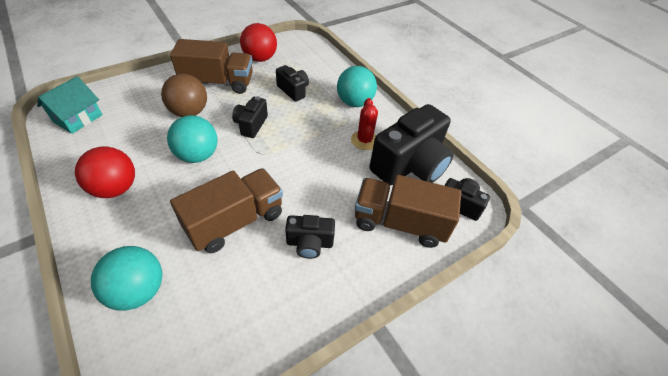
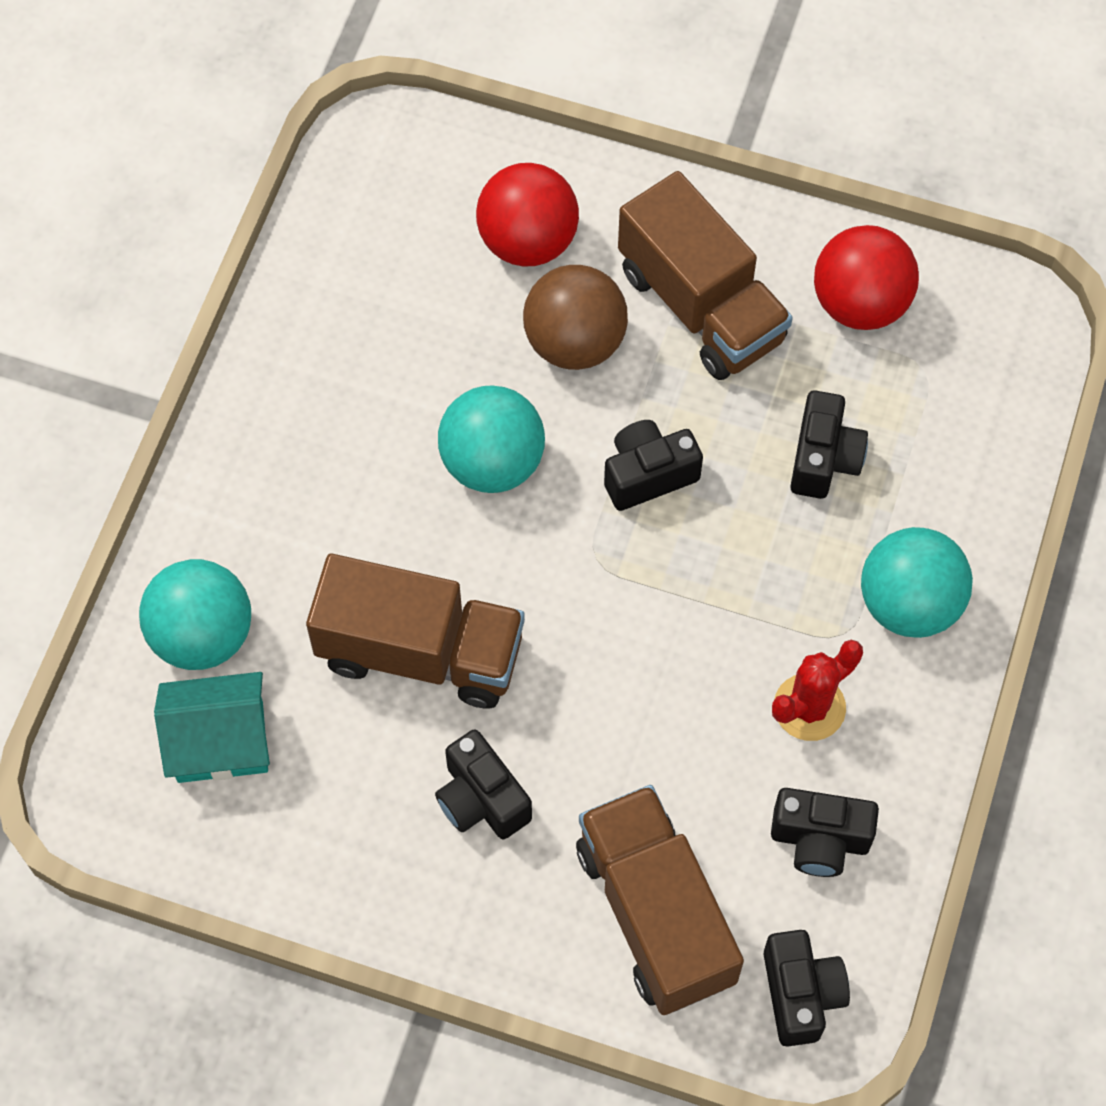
camera: 55 degrees right, 15 degrees up
turquoise house [37,76,103,134] -> turquoise house moved to [154,672,270,783]
red ball [75,147,135,198] -> red ball moved to [476,163,579,267]
black camera [369,104,454,186] -> black camera [771,788,879,877], size x0.50

